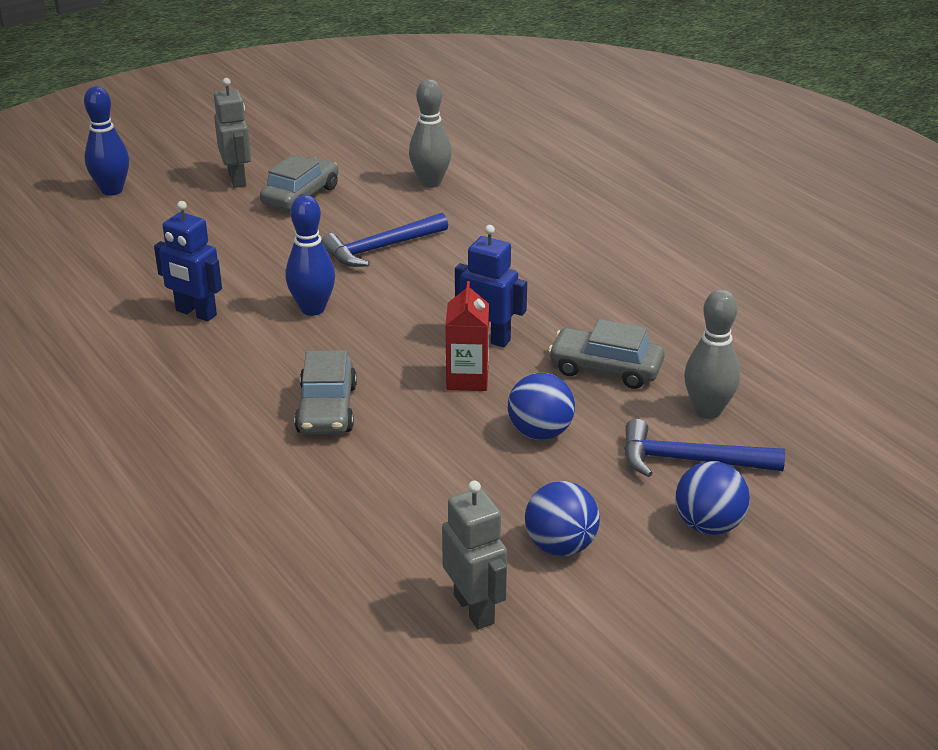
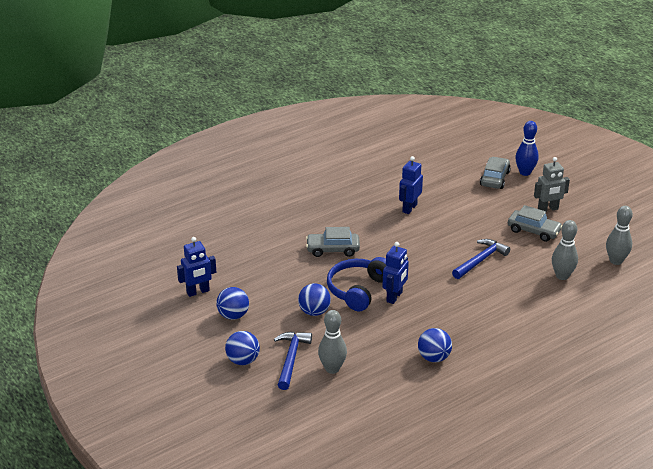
camera: 90 degrees right, 0 degrees up
blue bowling pin [285,195,335,316] -> none
blue hammer [322,213,448,267] -> blue hammer turned 75 degrees clockwise [452,239,510,279]
grey robot [442,481,507,629] -> blue robot [177,237,216,297]
red carton [446,281,489,391] -> blue headphones [327,257,386,311]
grey car [548,319,665,389] -> grey car moved to [480,157,511,189]
none -> blue ball [418,328,452,362]
none -> grey bowling pin [606,206,633,265]

